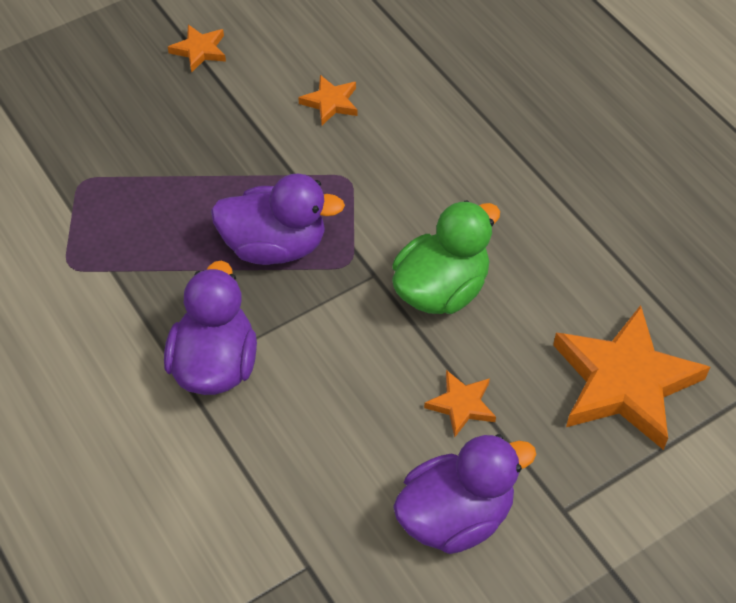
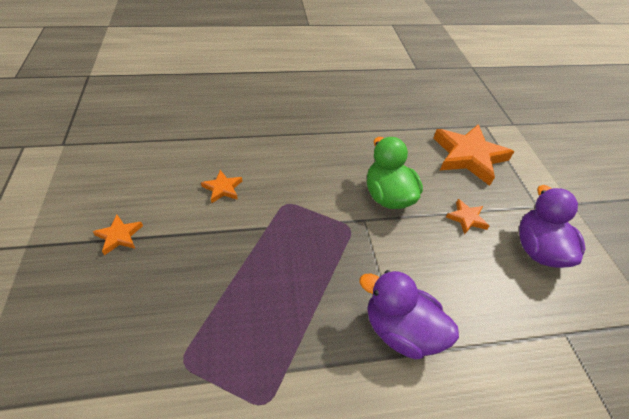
camera: 70 degrees left, 5 degrees down
purple duck [211,174,345,265] -> none

